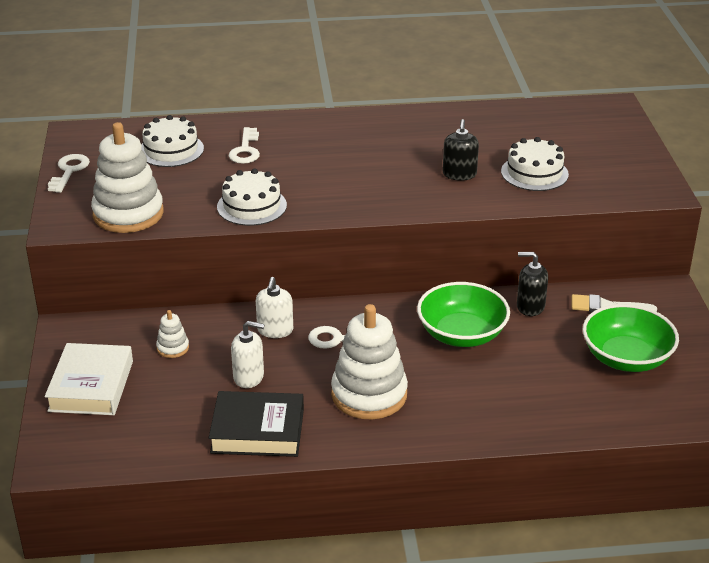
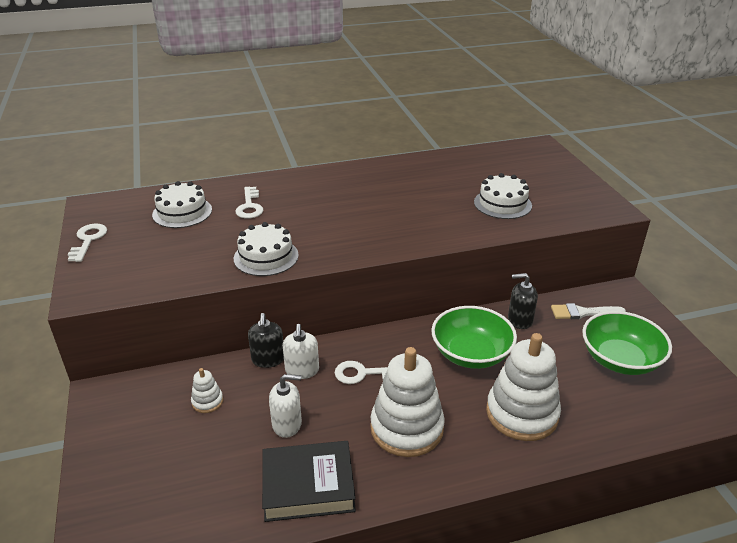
camera: 10 degrees left, 0 degrees up
white book [45,343,133,415] -> none
white stacking toy [91,122,164,233] -> white stacking toy moved to [486,333,561,441]
black soap dispenser [443,119,479,181] -> black soap dispenser moved to [248,313,284,368]

